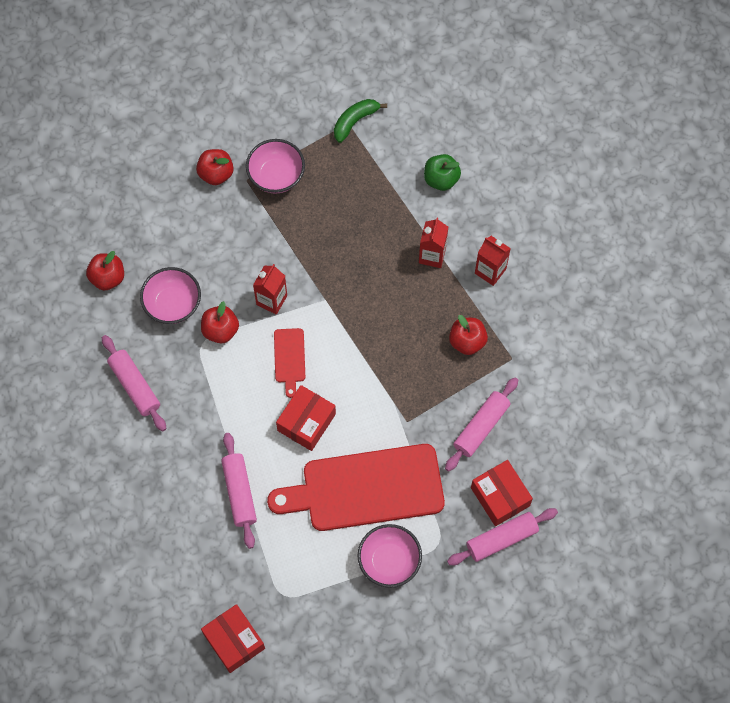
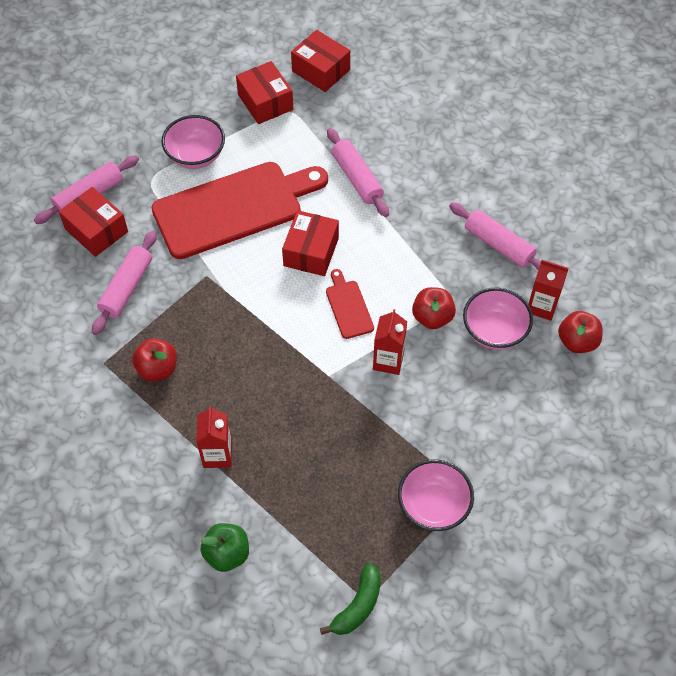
camera: 165 degrees right, 10 degrees down
red apple [196,149,234,185] -> none
red carton [475,236,511,286] -> red carton moved to [528,260,569,321]
none -> red box [236,61,293,124]

